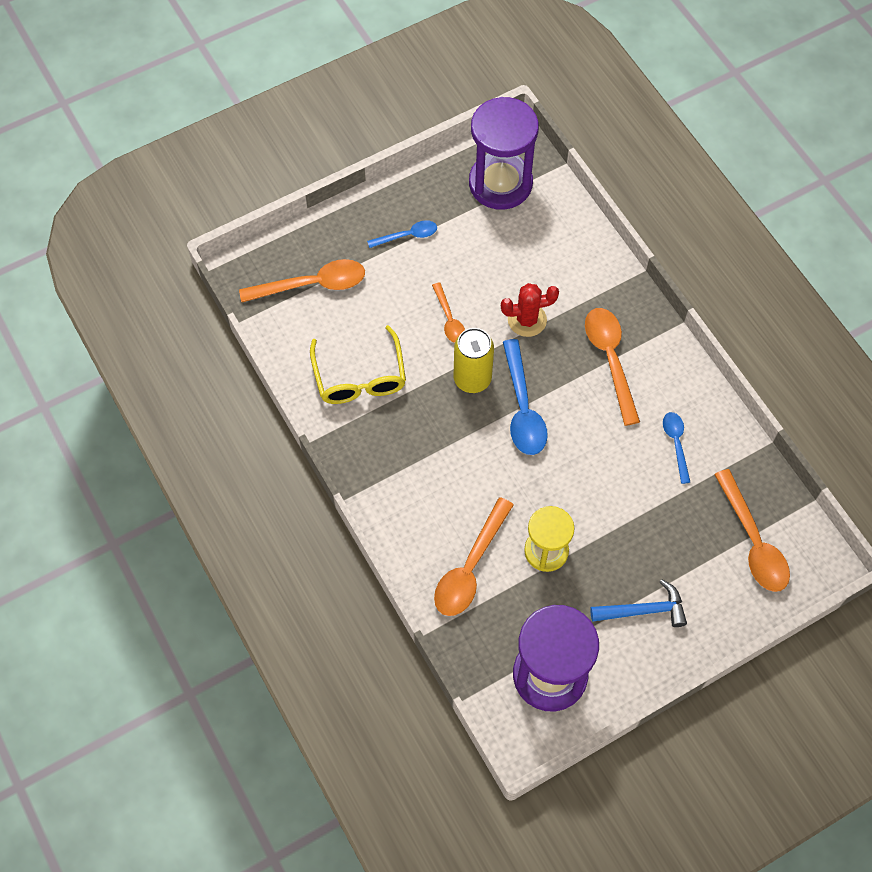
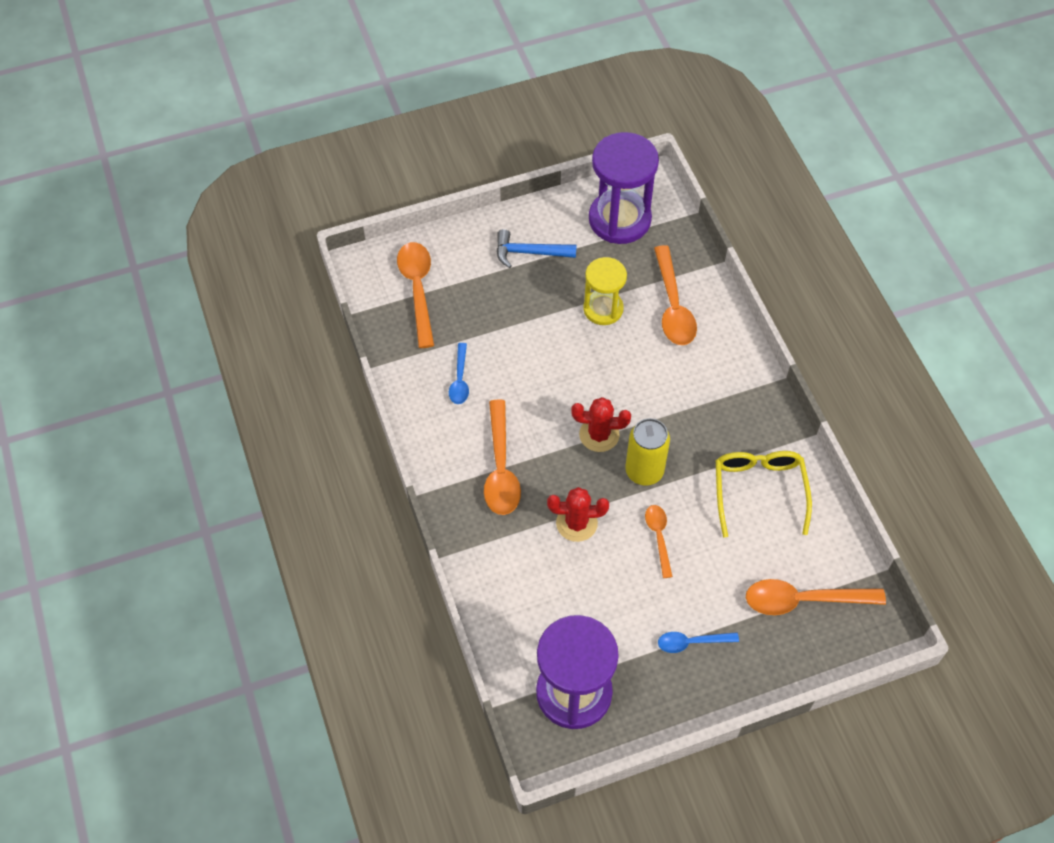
camera: 170 degrees left, 5 degrees down
orange spoon [434,497,514,616] -> orange spoon turned 135 degrees clockwise [654,245,697,345]
blue spoon [503,339,548,455] -> red cactus [571,397,631,452]

